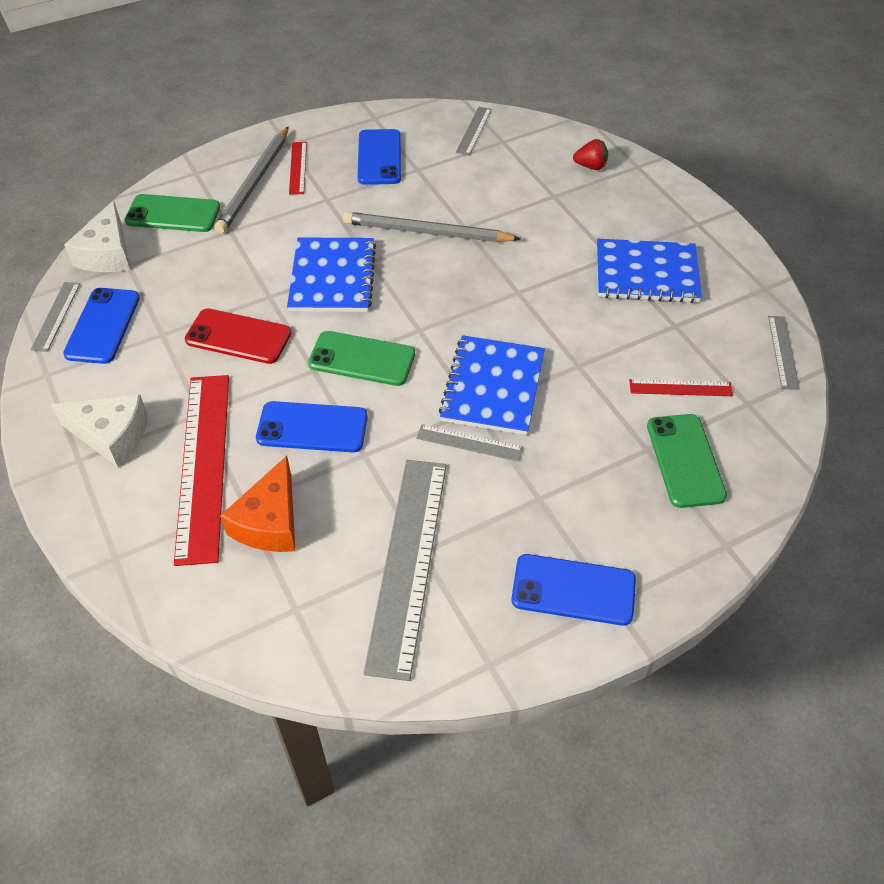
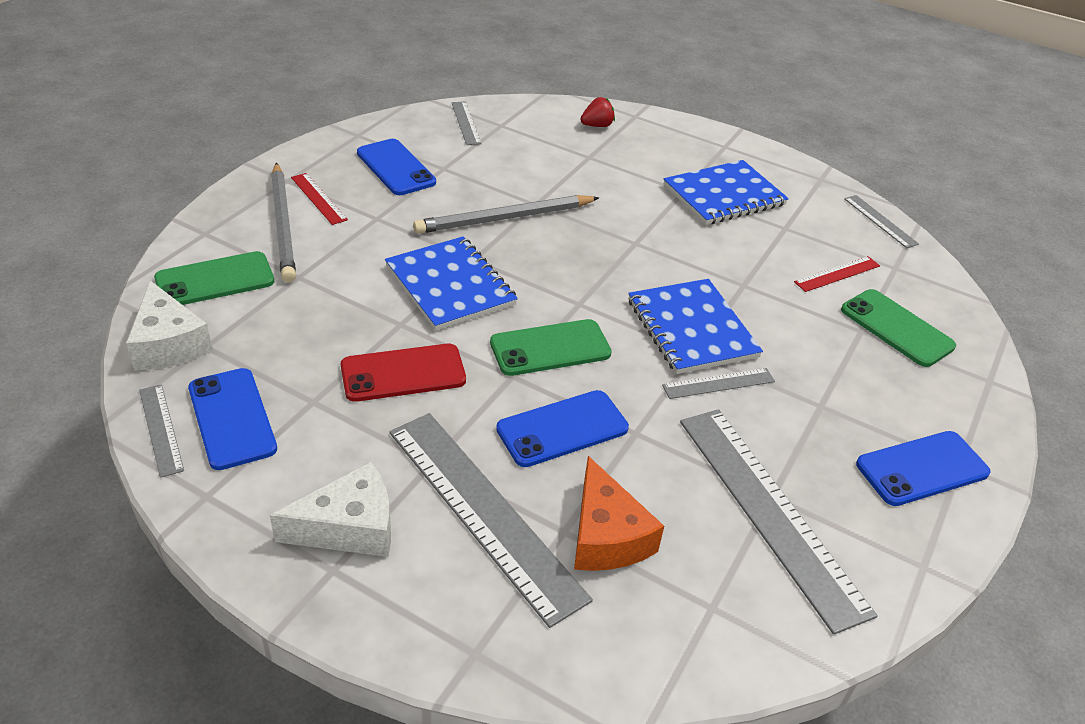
camera: 35 degrees left, 10 degrees down
red ruler [174,375,229,566] -> grey ruler [389,413,593,628]

